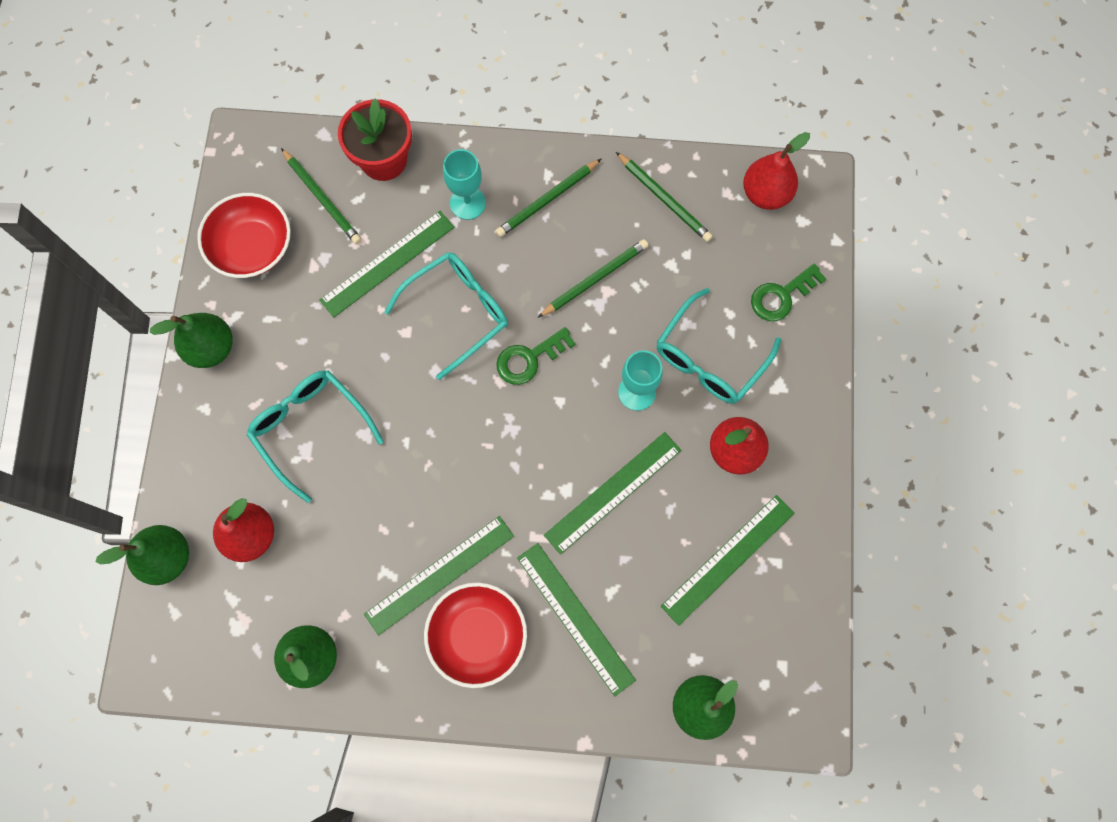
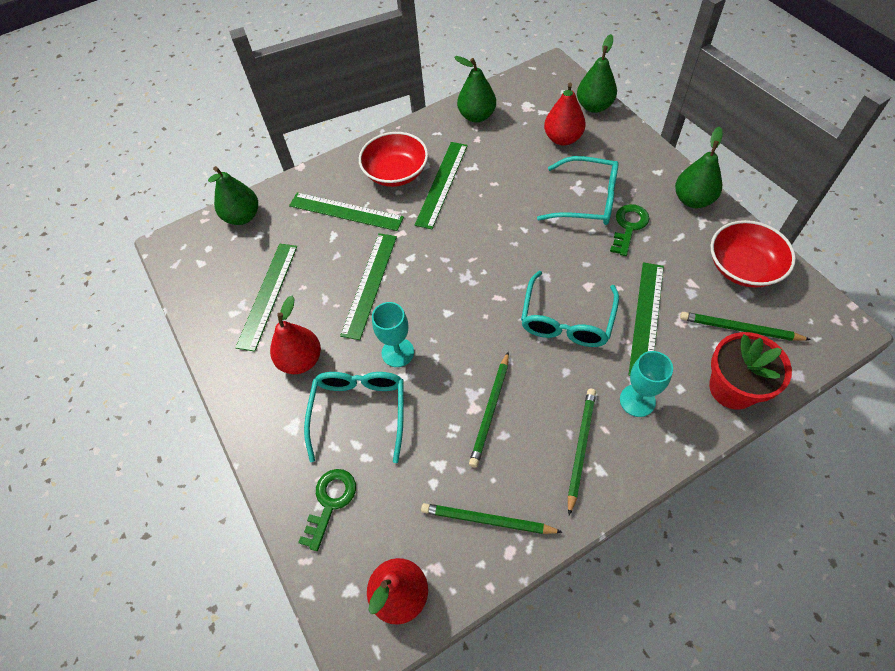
camera: 150 degrees right, 15 degrees down
green key [496,327,576,385] -> green key moved to [610,204,650,256]

